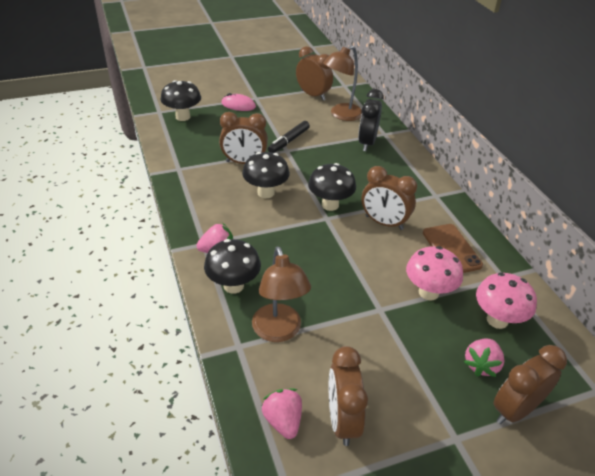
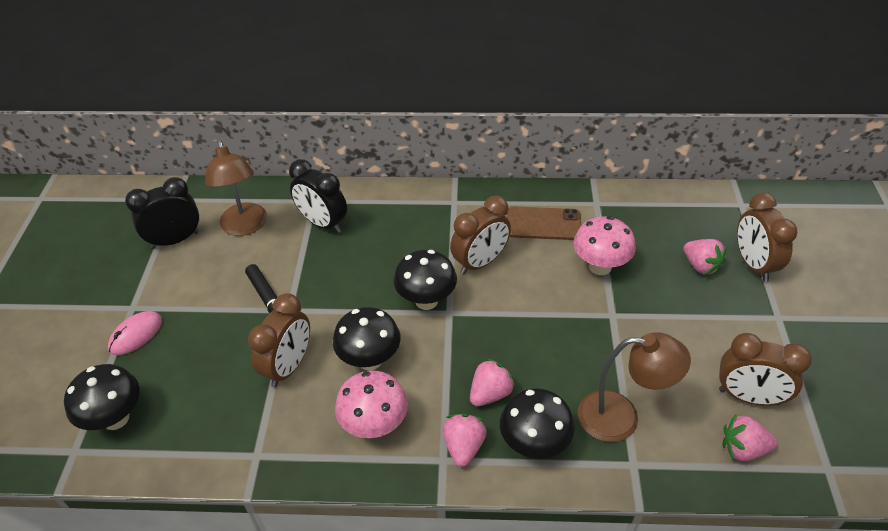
camera: 65 degrees left, 5 degrees up
brown clock [296,46,333,100] -> black clock [125,177,199,249]
pink mushroom [476,272,537,329] -> pink mushroom moved to [335,371,408,438]
none -> pink strawberry [470,358,515,406]

